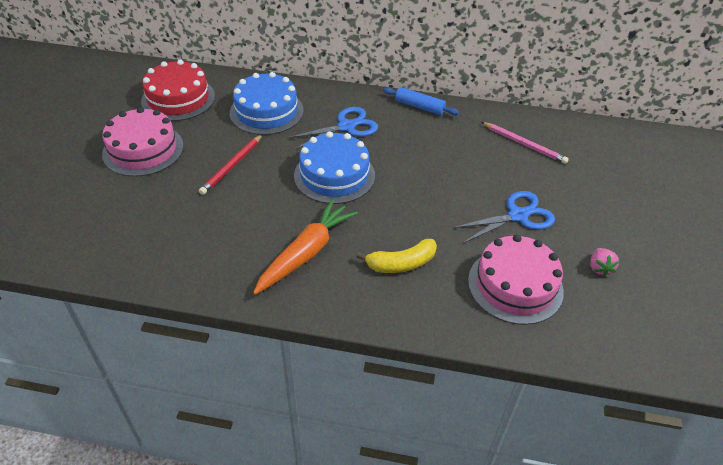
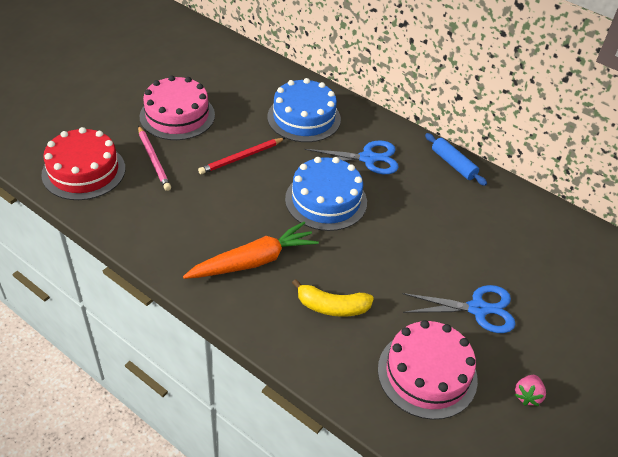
camera: 25 degrees right, 0 degrees up
red cake [141,59,215,121] -> red cake moved to [41,127,125,200]
pink pencil [481,122,569,164] -> pink pencil moved to [138,125,171,191]

